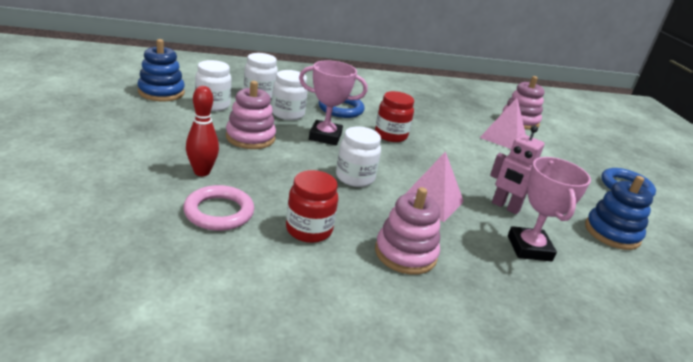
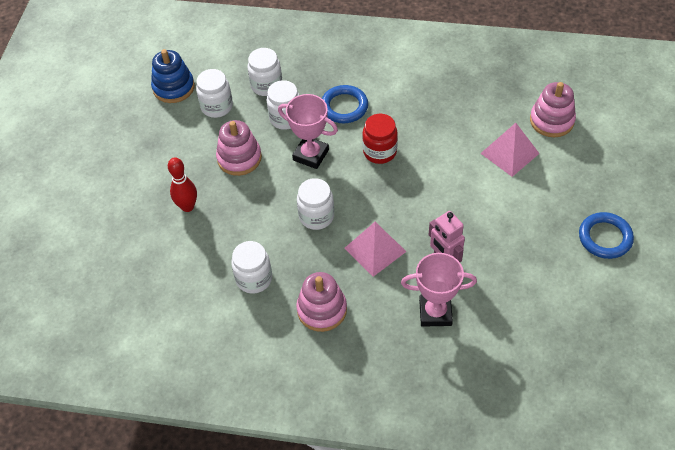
camera: 25 degrees right, 25 degrees up
pink ring [183,185,254,231] -> none
red jar [286,170,338,243] -> white jar [231,241,272,294]
pink trophy [508,157,591,261] -> pink trophy turned 75 degrees clockwise [401,253,477,327]
blue stacking toy [585,176,653,250] -> none

